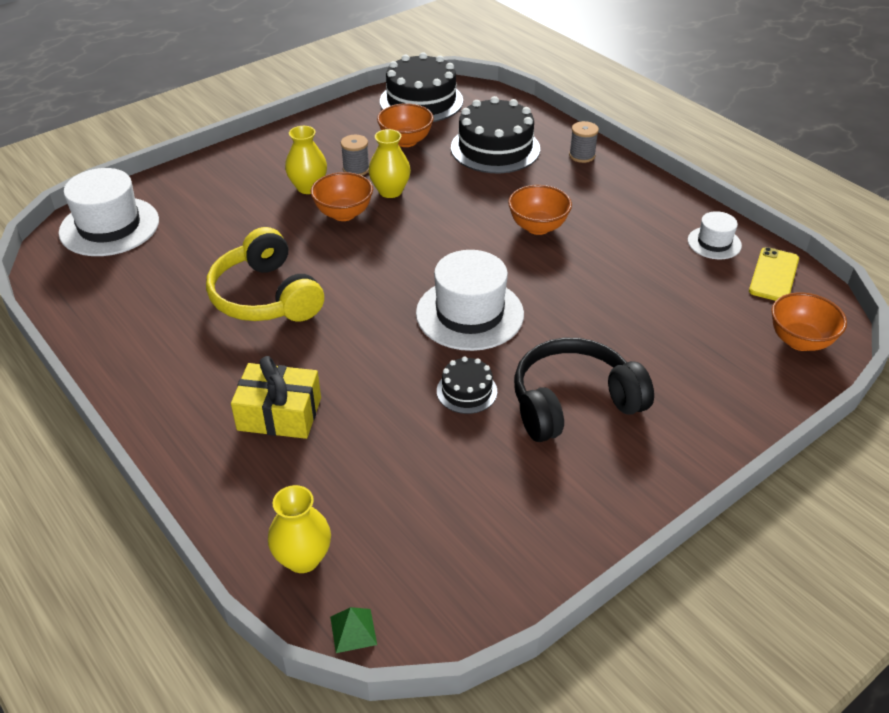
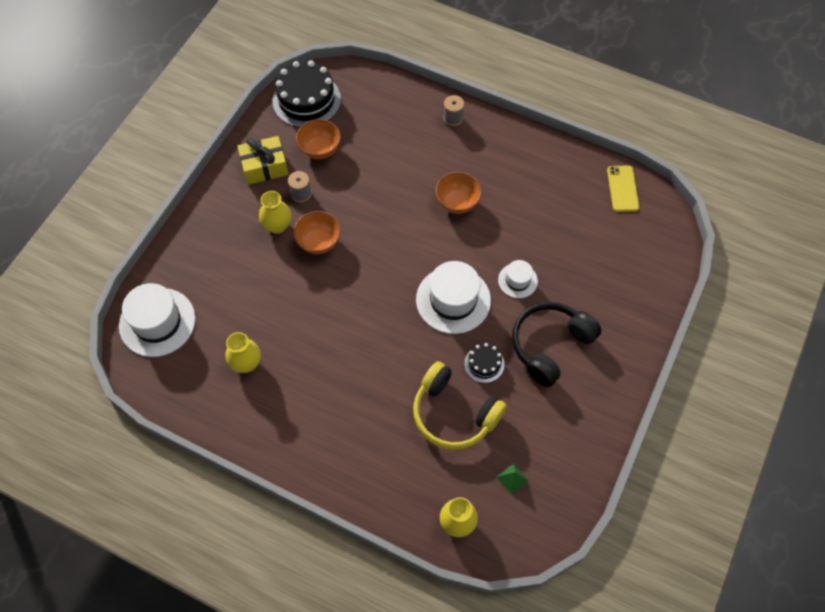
camera: 25 degrees left, 20 degrees up
yellow headphones [206,227,324,322] -> yellow headphones moved to [413,361,506,450]
yellow gift [231,356,321,439] -> yellow gift moved to [237,136,288,185]
green pyramid [330,607,377,653] -> green pyramid moved to [497,463,528,495]
yellow vase [369,129,411,198] -> yellow vase moved to [225,332,261,373]
black cake [451,96,540,173] -> none
white hat [688,211,742,259] -> white hat moved to [498,260,538,298]
orange bowl [771,292,847,351] -> none

